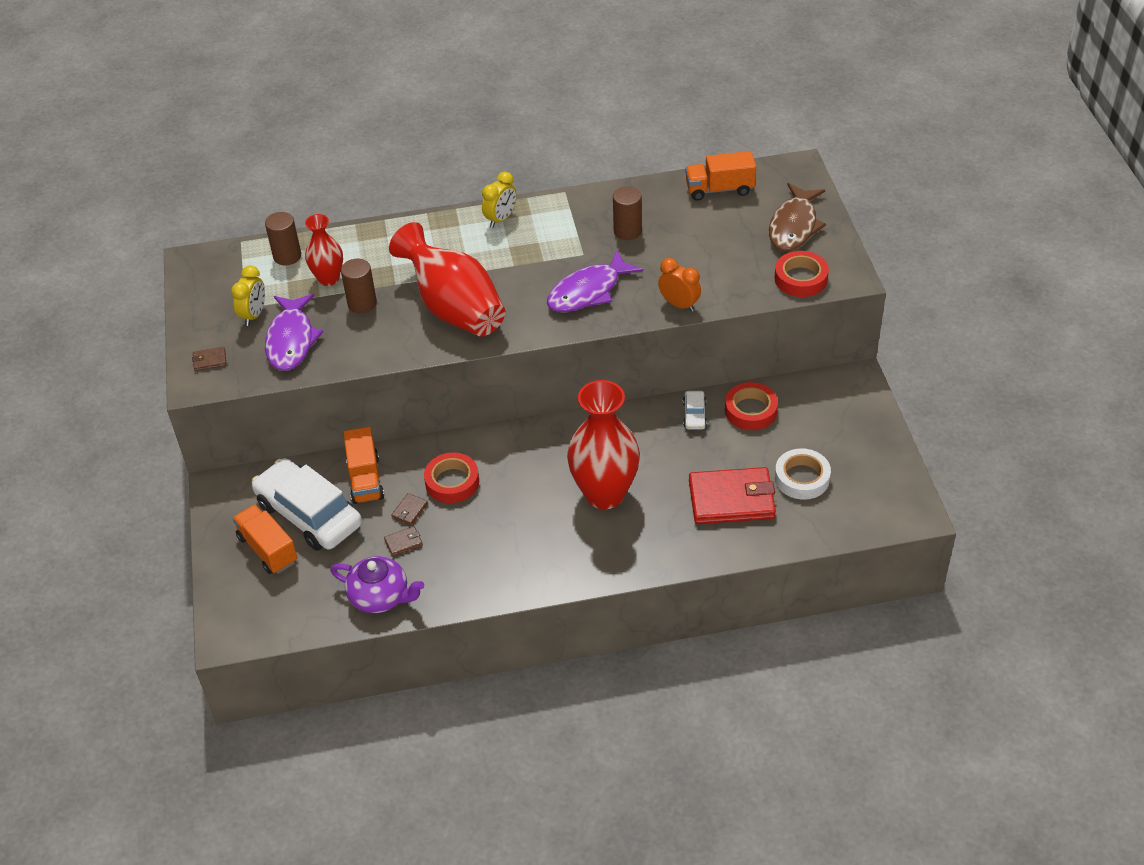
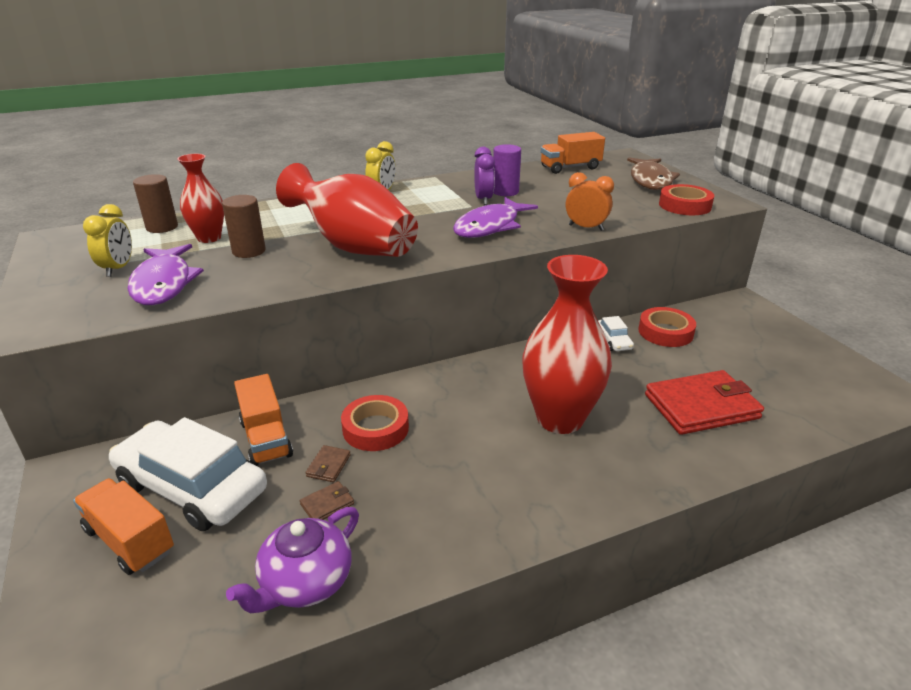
camera: 15 degrees left, 15 degrees down
brown wallet [192,347,226,371] -> none
purple teapot [330,556,424,613] -> purple teapot turned 120 degrees clockwise [226,507,359,613]
brown cylinder [613,187,642,240] -> purple cylinder [493,144,521,196]
white tape [775,448,831,500] -> none
none -> purple clock [474,147,495,205]

